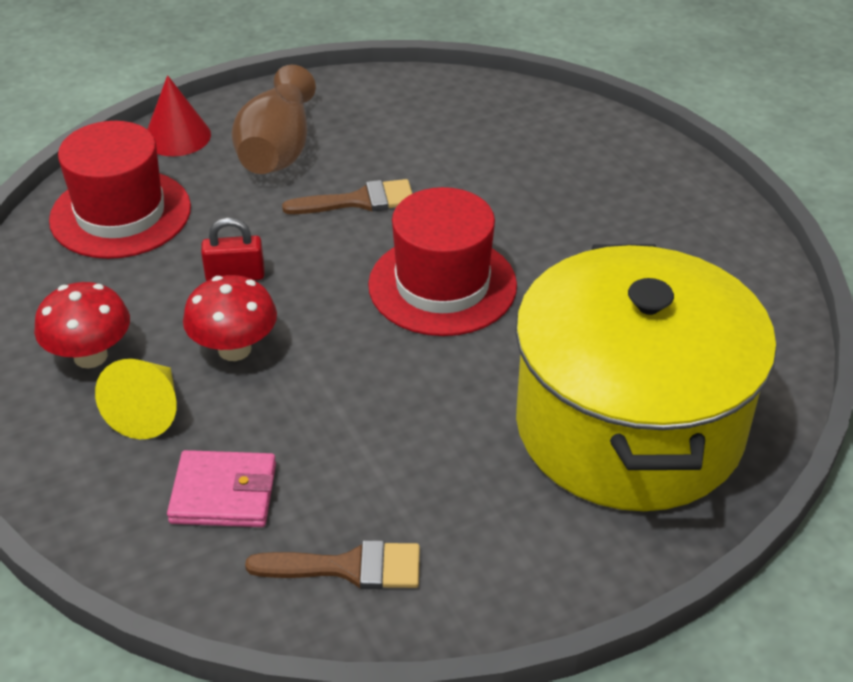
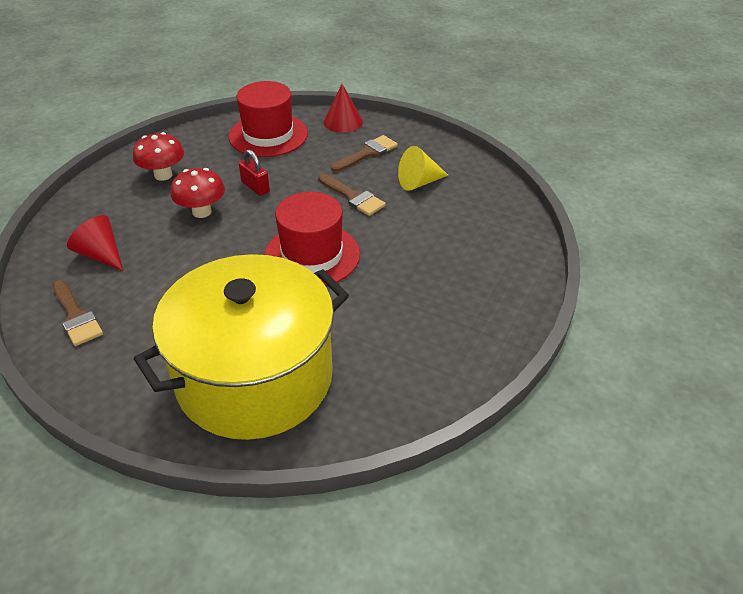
camera: 55 degrees right, 0 degrees up
yellow cone [95,359,177,439] -> yellow cone moved to [398,146,448,191]
pink wallet [167,450,276,527] -> red cone [67,215,123,271]
brown vase [232,65,316,174] -> brown brush [331,135,398,172]

